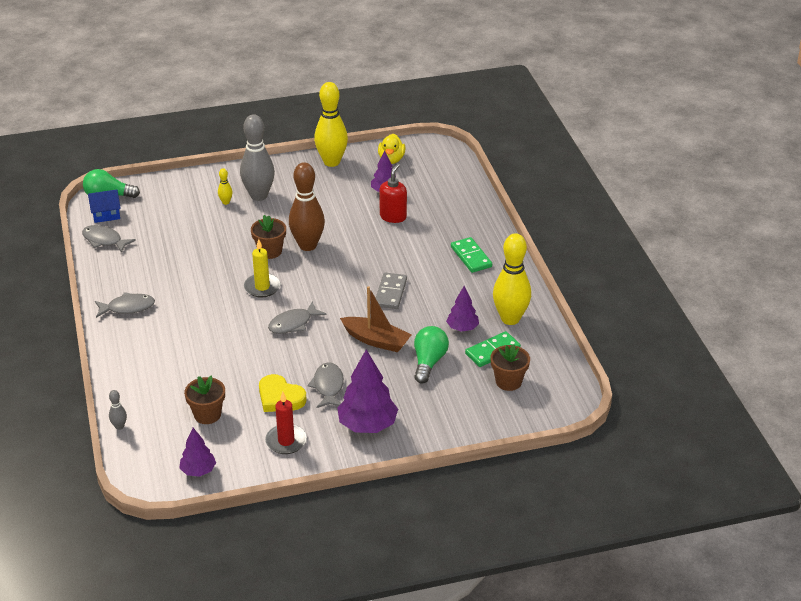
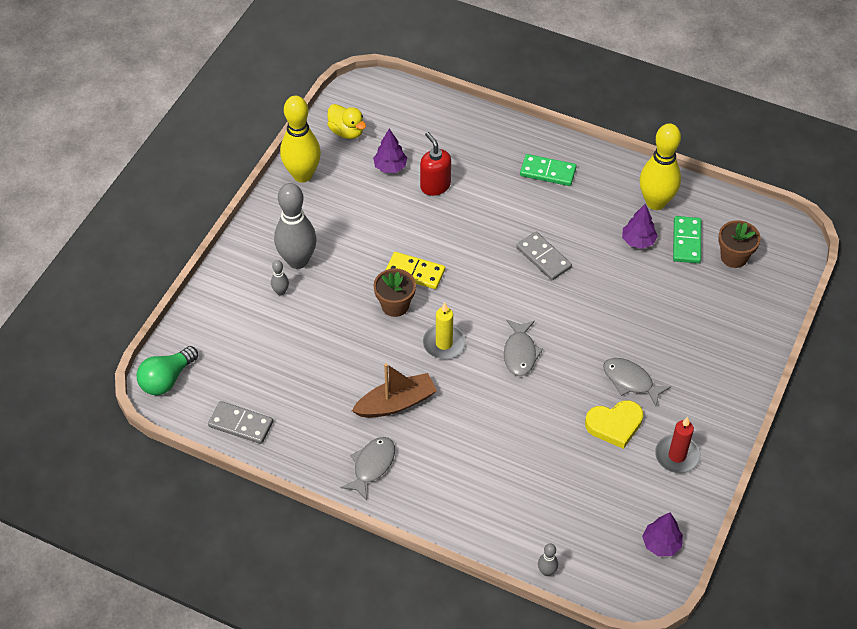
camera: 50 degrees left, 15 degrees up
grey fish [82,225,136,253] -> grey domino [208,401,273,444]
blue house [88,189,121,223] -> none
brown flower pot [184,376,225,424] -> none
yellow bowling pin [218,168,233,205] -> grey bowling pin [271,260,289,296]
brown bowling pin [289,162,325,251] -> yellow domino [386,252,445,289]
purple tree [337,349,398,433] -> none
brown boat [340,286,412,352] -> brown boat moved to [352,363,437,418]
green light bulb [414,326,449,384] -> none

